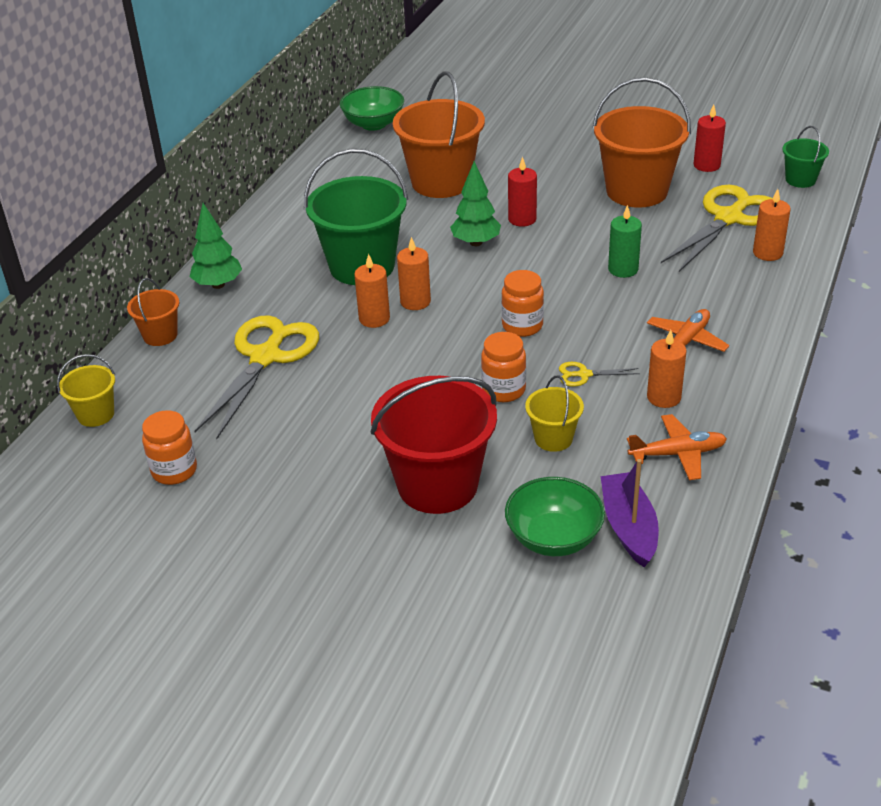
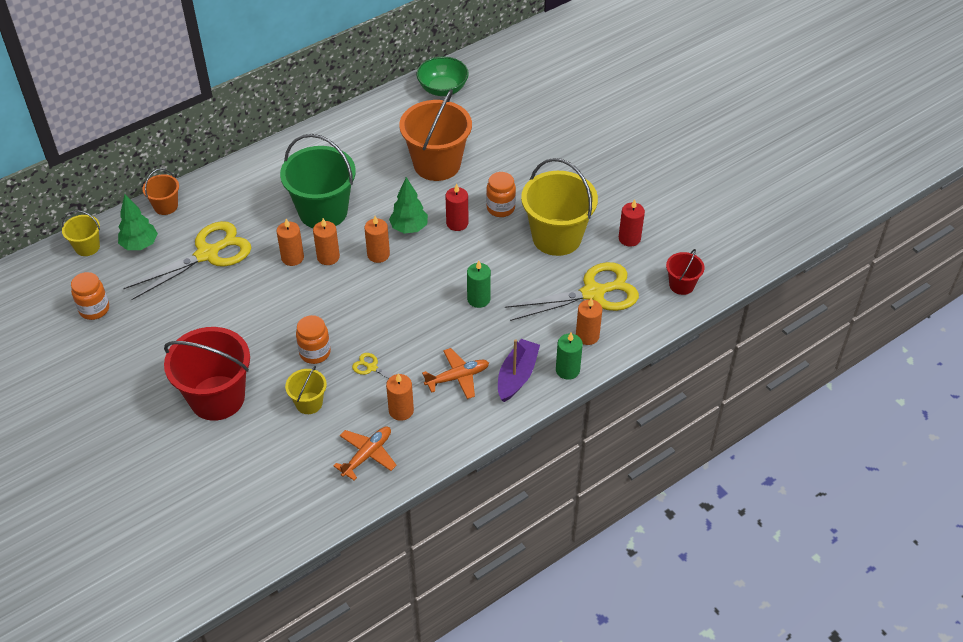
camera: 30 degrees right, 10 degrees up
green tree [190,203,242,289] -> green tree moved to [118,194,158,250]
orange jar [501,270,544,337] -> orange jar moved to [486,172,516,217]
green bowl [505,477,605,556] -> none
orange bucket [592,77,691,208] -> yellow bucket [521,158,598,256]
purple boat [601,459,659,567] -> purple boat moved to [498,339,540,402]
orange plane [627,414,727,480] -> orange plane turned 75 degrees counterclockwise [334,426,397,481]
green bucket [782,126,829,188] -> red bucket [666,249,704,295]
none -> orange candle [364,216,390,263]
none -> green candle [556,333,583,380]

